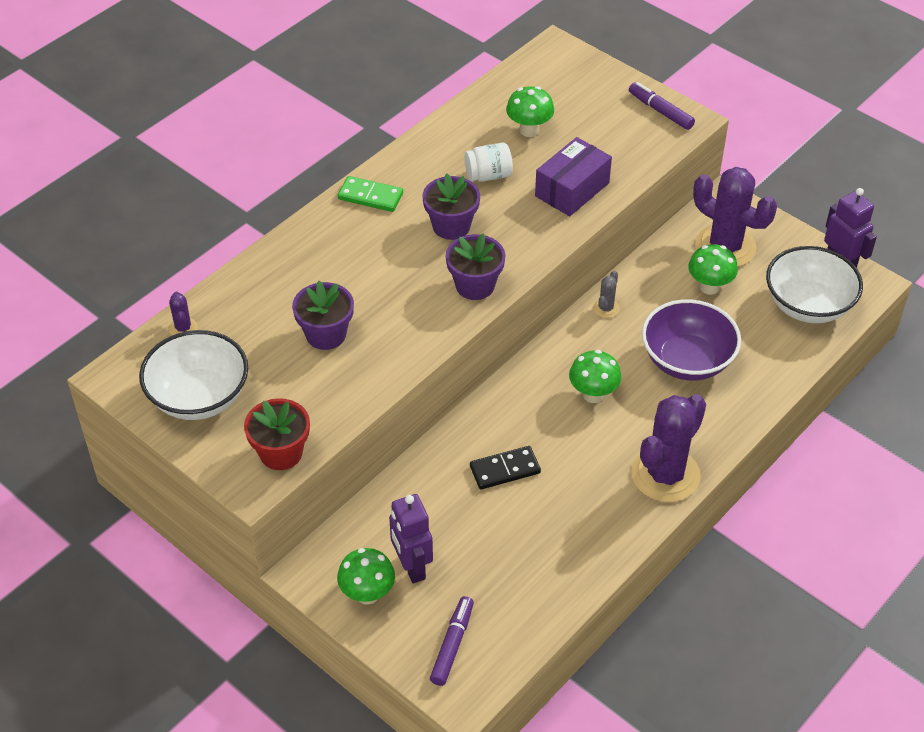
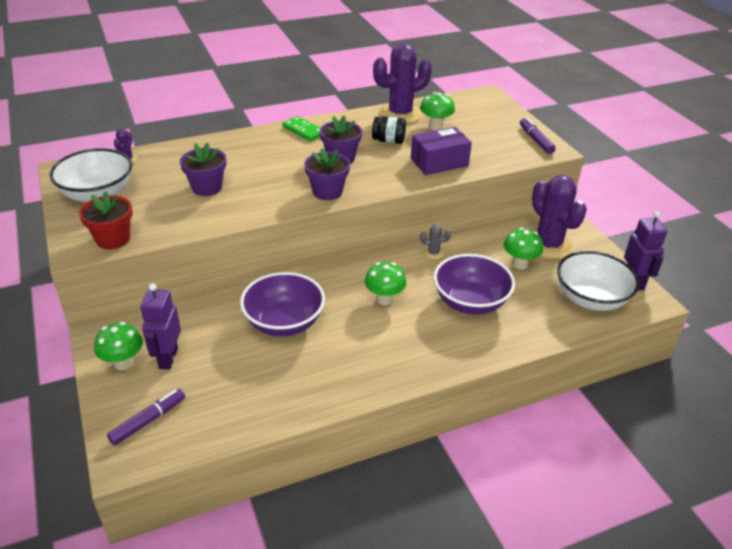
camera: 25 degrees right, 10 degrees down
white jar [464,143,513,182] -> black jar [372,116,406,144]
black domino [470,446,541,489] -> purple bowl [240,272,325,337]
grey cactus [593,271,620,318] -> grey cactus turned 45 degrees clockwise [420,224,451,259]
purple cactus [631,394,706,502] -> purple cactus moved to [373,44,432,124]

